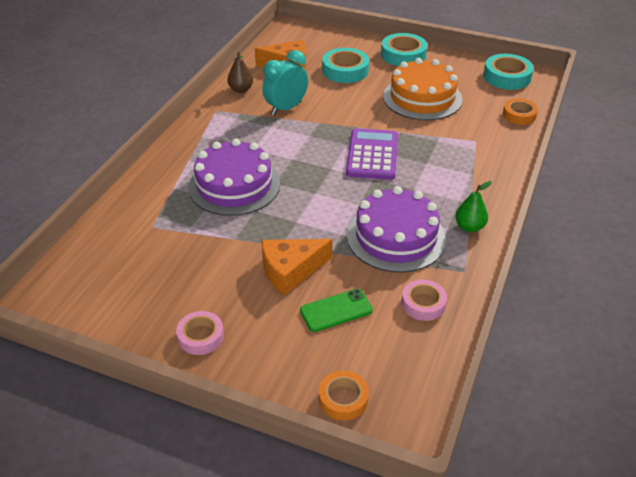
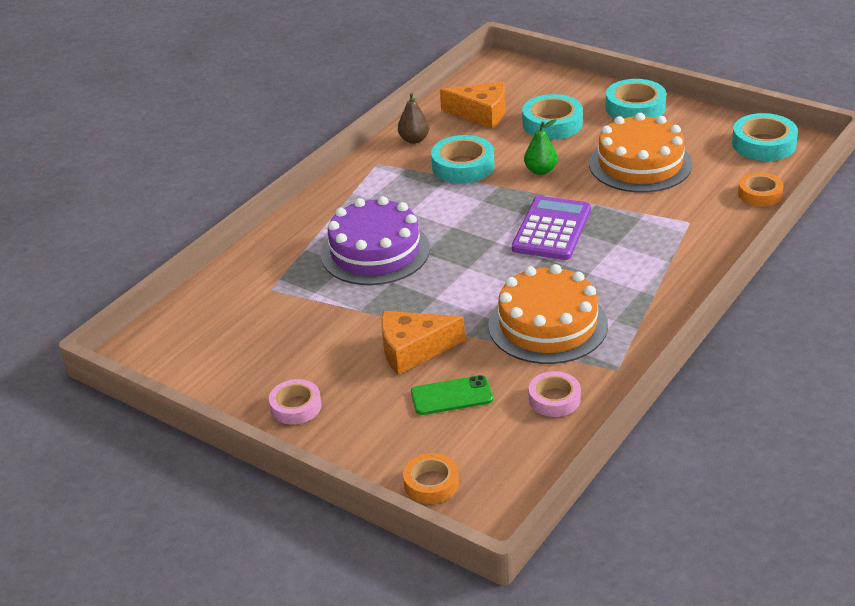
camera: 15 degrees right, 5 degrees down
turquoise clock [262,50,308,115] -> turquoise tape [431,135,494,184]
purple cake [347,186,446,273] -> orange cake [488,264,608,364]
green pear [455,181,492,232] -> green pear moved to [524,119,558,175]

